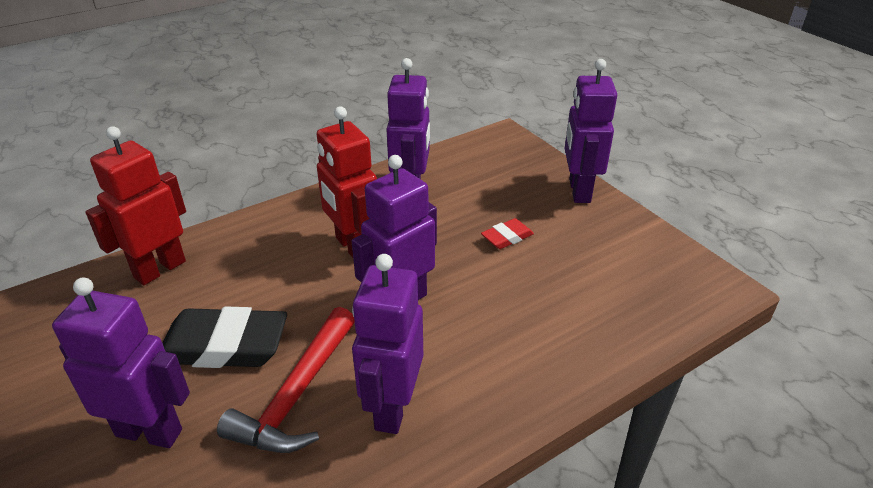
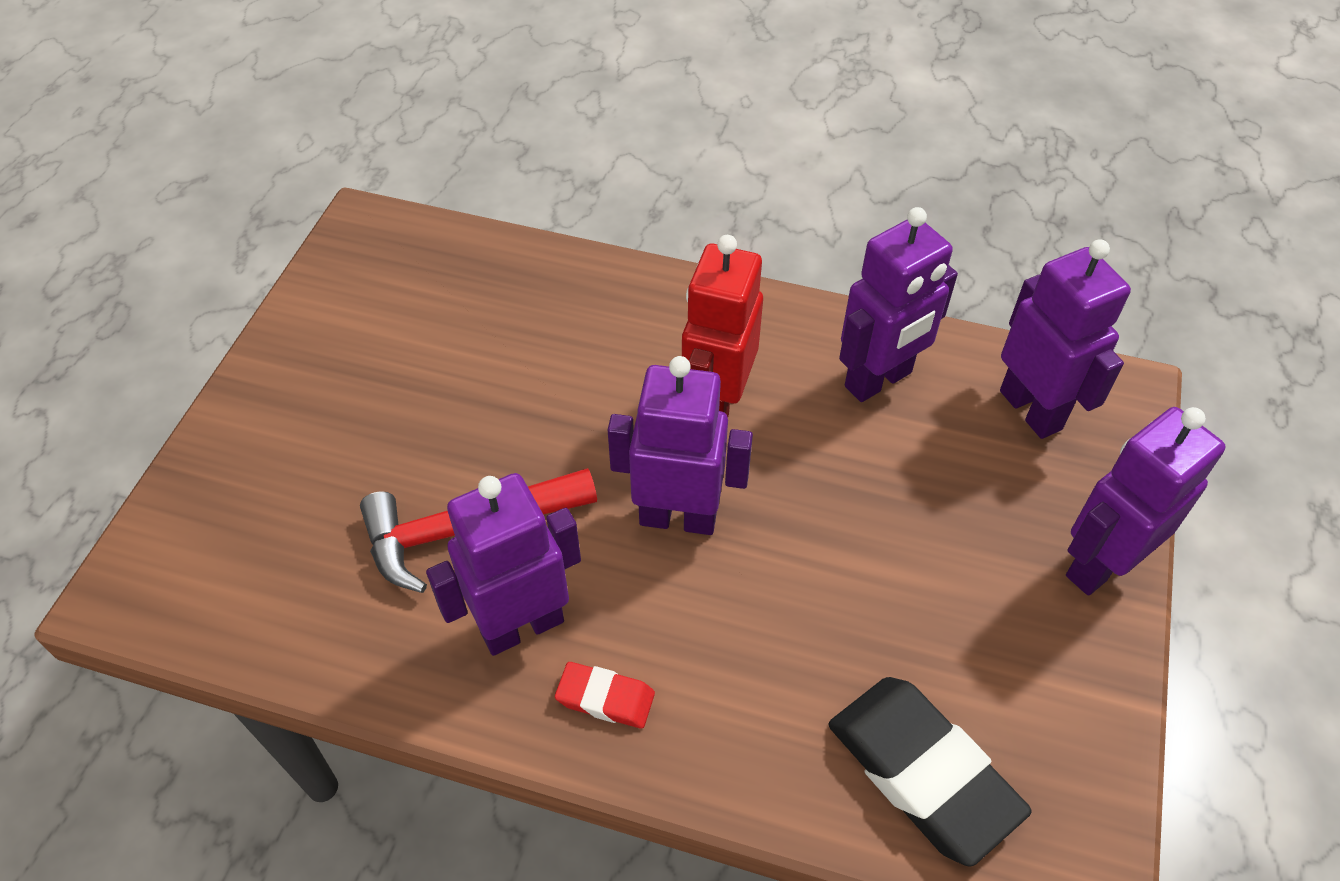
camera: 50 degrees right, 15 degrees up
purple robot [52,278,190,448] -> purple robot moved to [1000,240,1131,439]
red robot [86,126,186,285] -> none
black eraser [163,306,287,368] -> black eraser moved to [828,677,1032,866]
red eraser [481,218,534,249] -> red eraser moved to [555,662,655,729]

